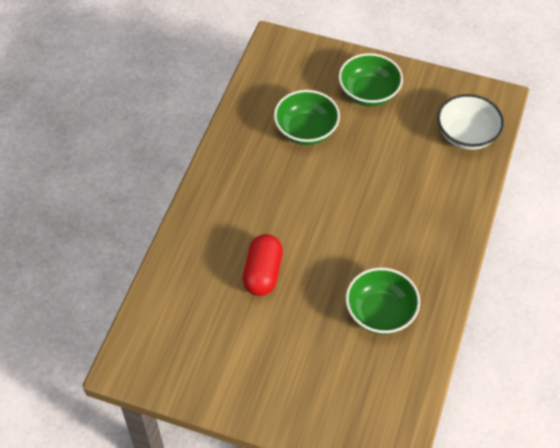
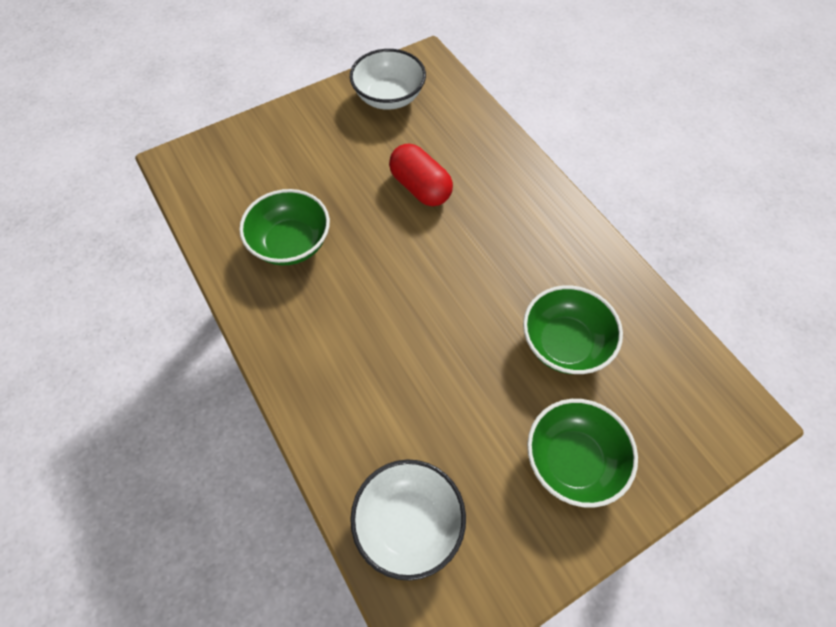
camera: 130 degrees right, 5 degrees up
none -> white bowl [350,49,426,110]

